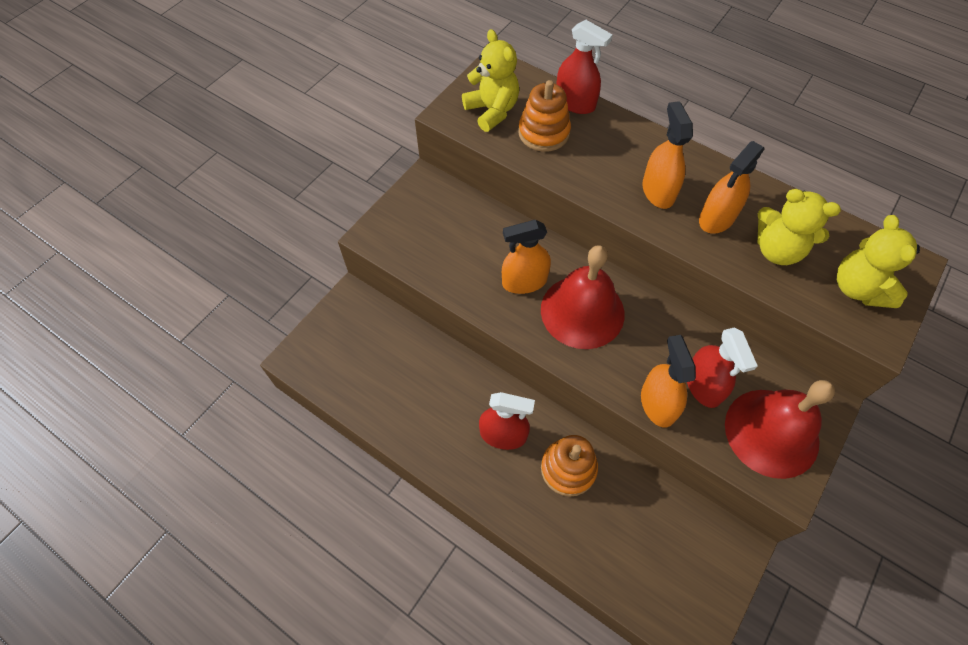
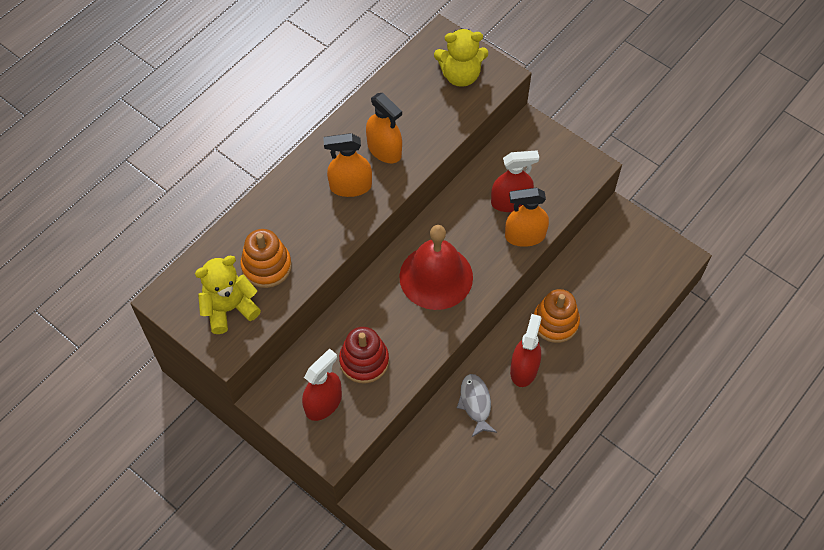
camera: 85 degrees left, 0 degrees up
orange spray bottle [502,220,551,294] -> none
red spray bottle [556,20,613,114] -> red spray bottle moved to [302,348,342,421]
red bell [725,380,835,479] -> none
yellow teddy bear [757,189,841,265] -> none
none -> red stacking toy [339,327,389,383]
none -> grey fish [457,374,497,437]

